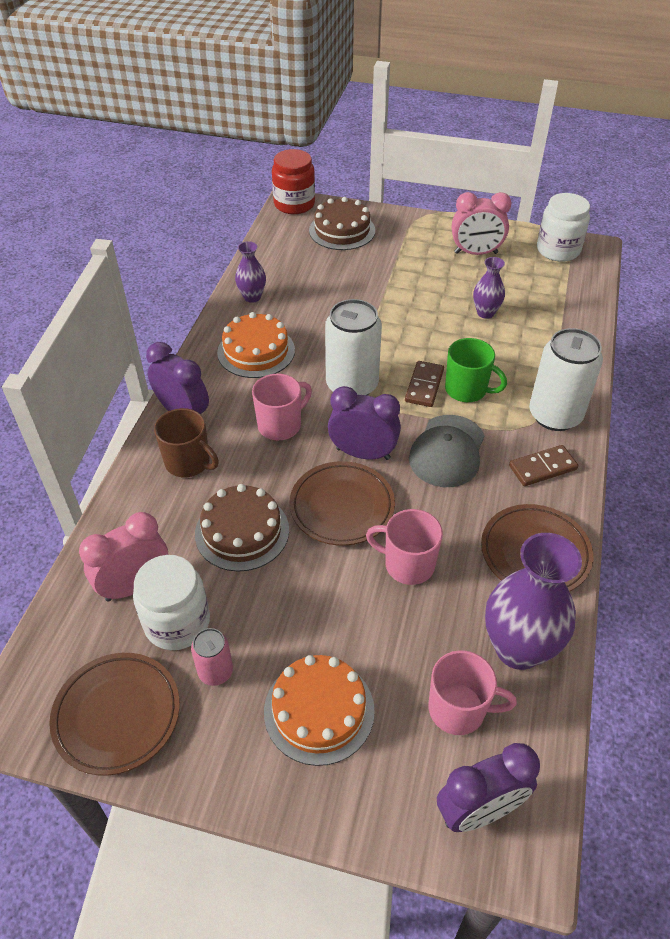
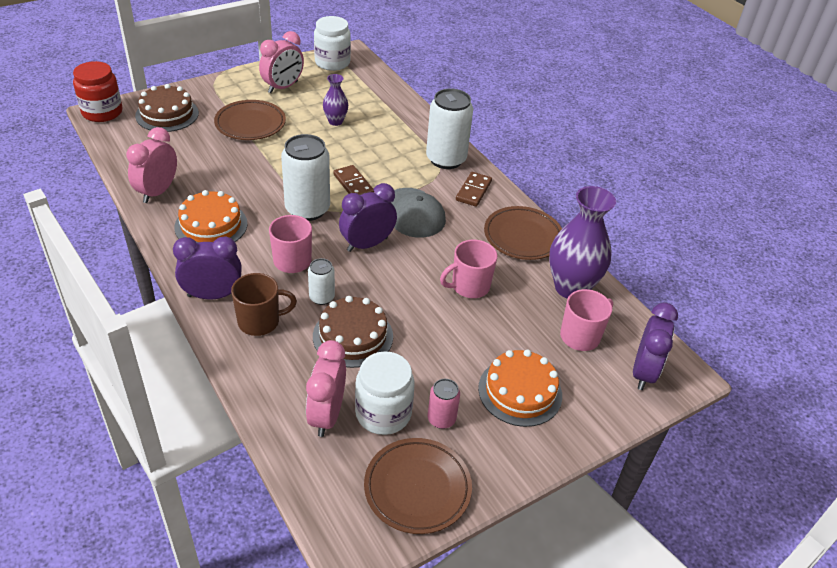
camera: 50 degrees left, 5 degrees down
purple vase [235,241,266,303] -> pink clock [126,127,177,203]
brown plate [289,461,395,546] -> brown plate moved to [214,100,286,140]
green mug [445,338,507,402] -> none
none -> white can [308,258,335,305]

